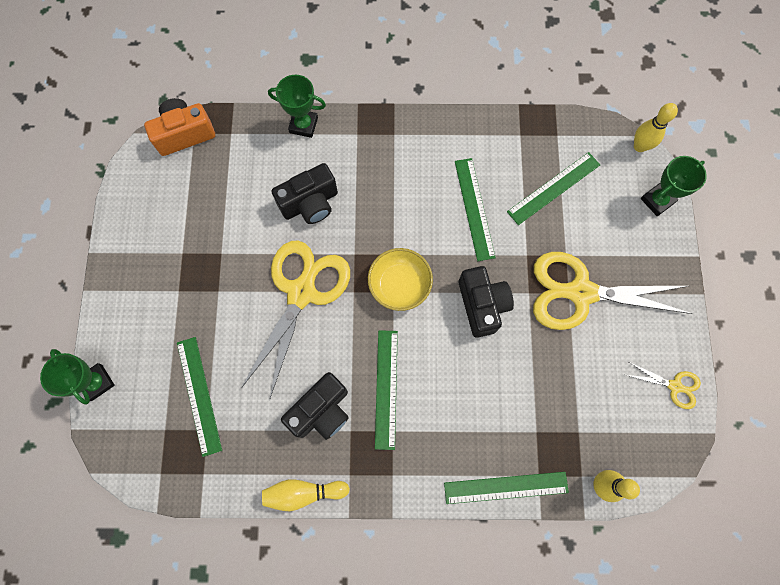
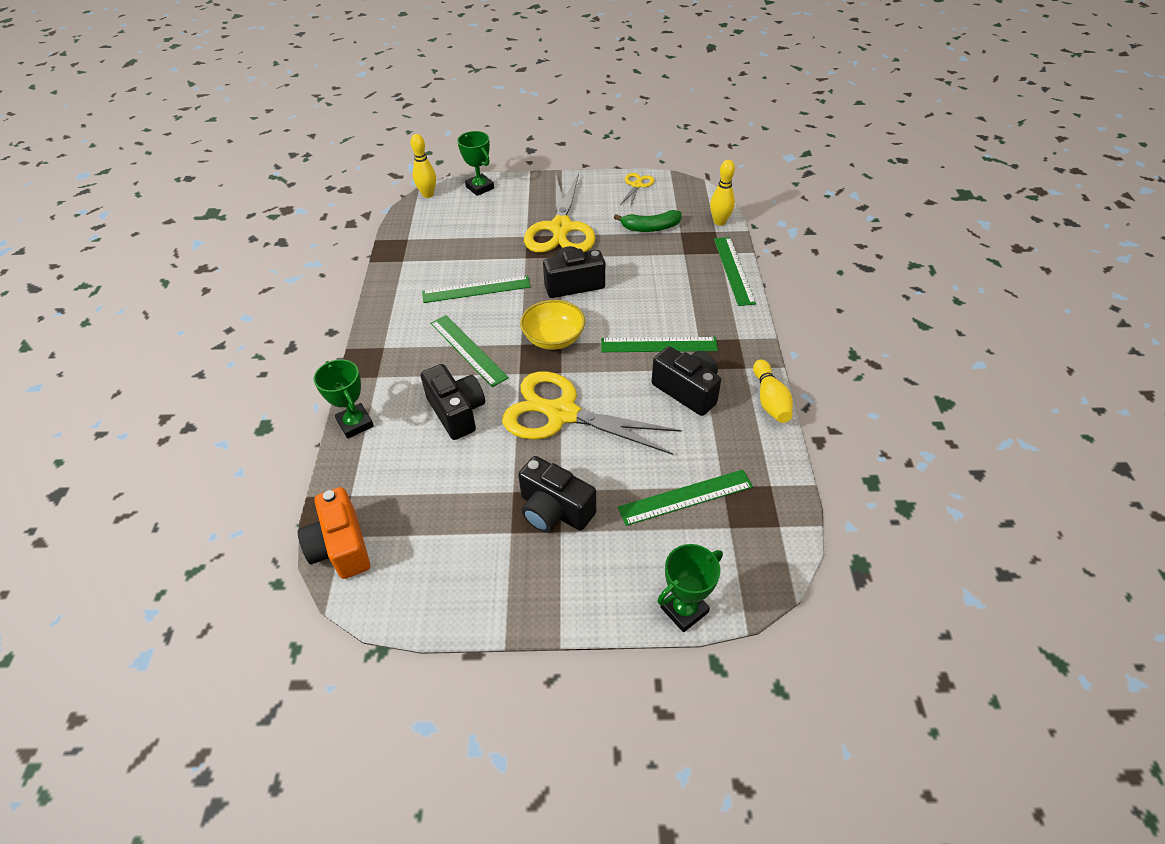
camera: 90 degrees left, 25 degrees down
green trophy [268,75,326,138] -> green trophy turned 45 degrees counterclockwise [314,359,374,439]
green ruler [507,152,600,225] -> green ruler moved to [431,315,509,387]
none -> black camera [518,456,596,533]
none -> green banana [614,210,682,232]

